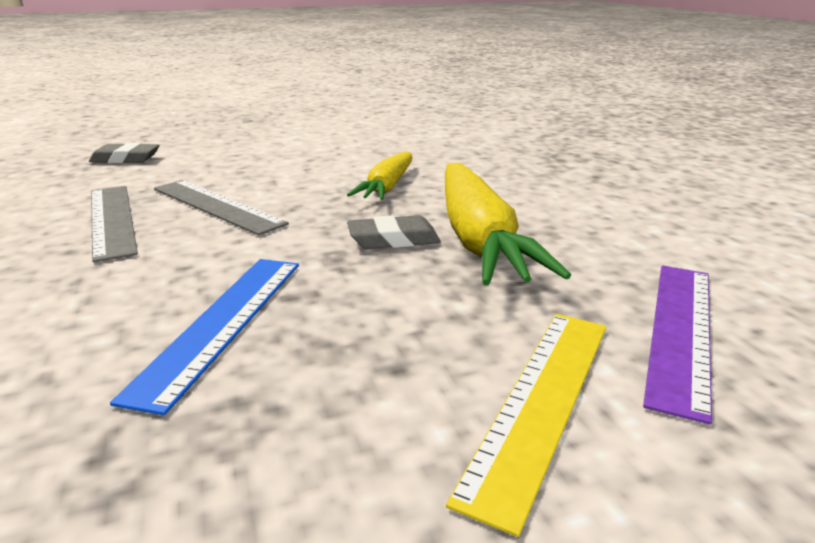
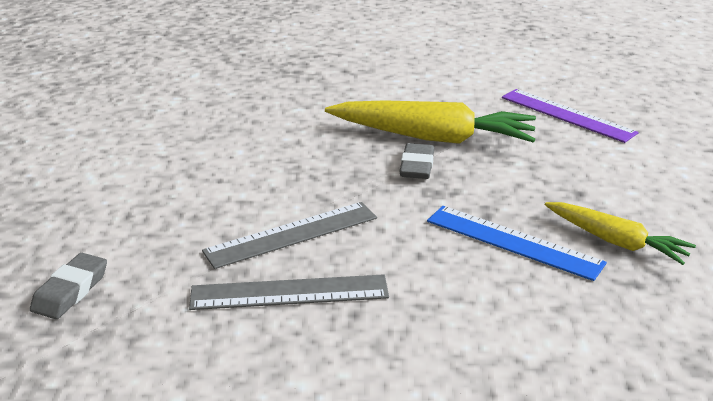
camera: 70 degrees left, 5 degrees up
yellow carrot [347,152,412,200] -> yellow carrot moved to [545,202,696,265]
yellow ruler [446,314,606,537] -> none

